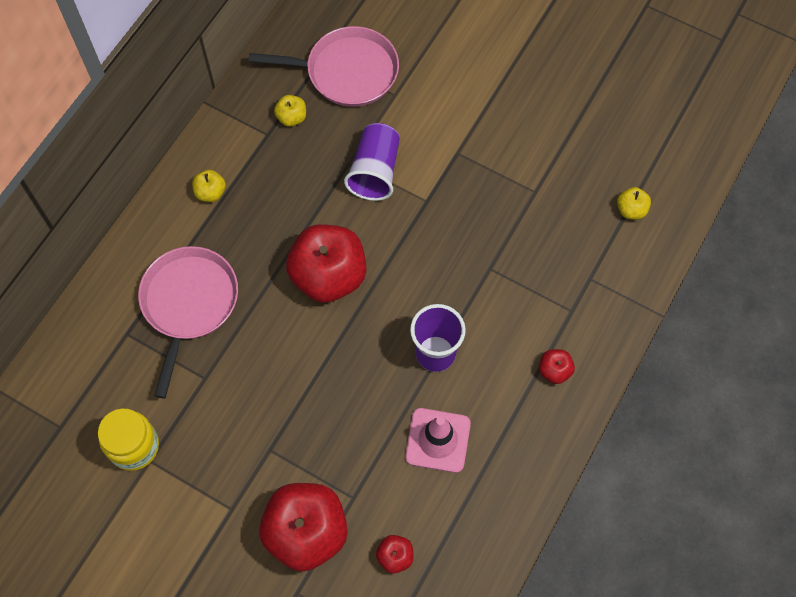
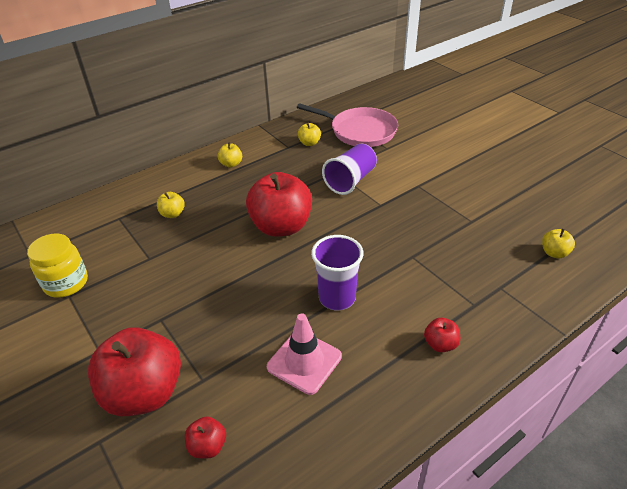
camera: 25 degrees right, 25 degrees down
pink pan [138,246,238,398] -> yellow apple [157,192,185,218]

